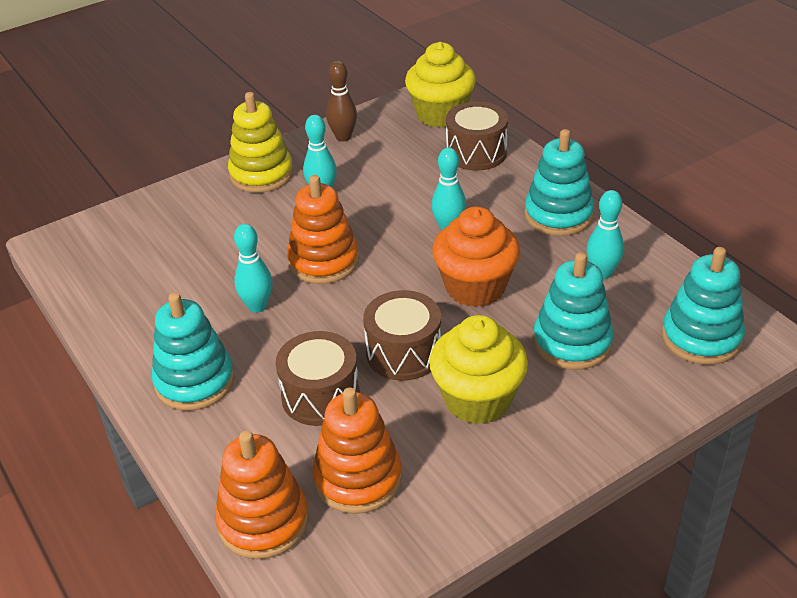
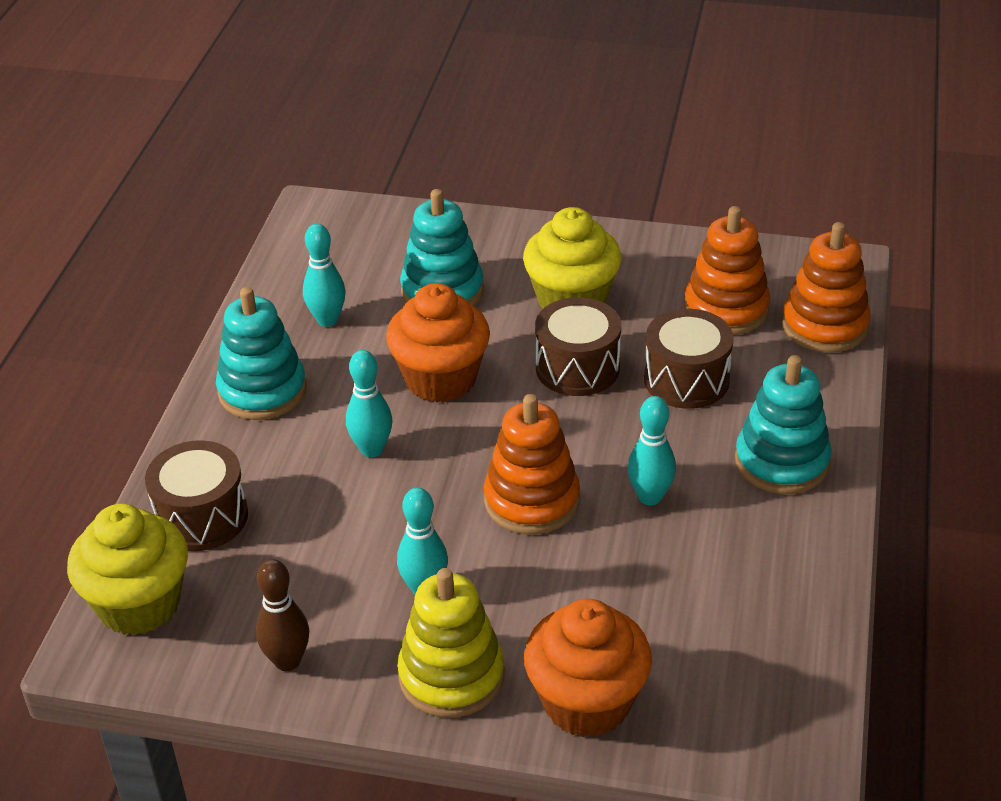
camera: 135 degrees left, 0 degrees up
turquoise stacking toy [662,247,745,365] -> none
none -> orange cupcake [524,599,652,737]

